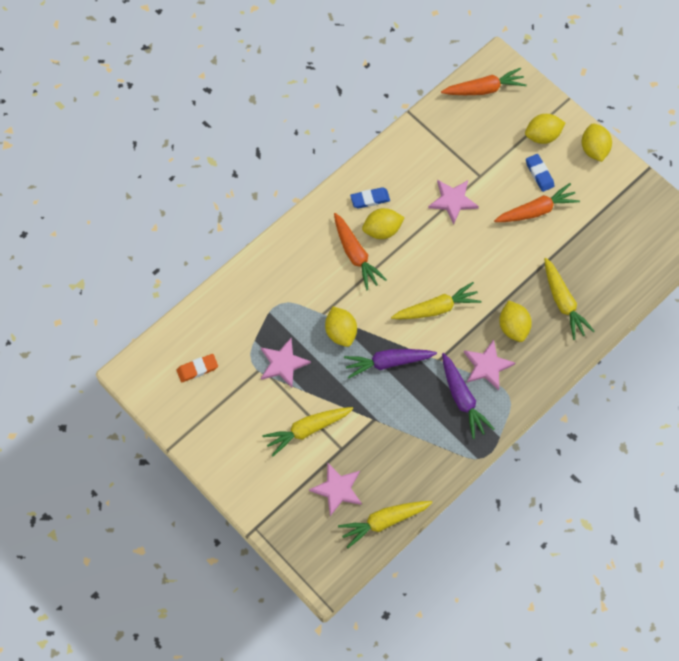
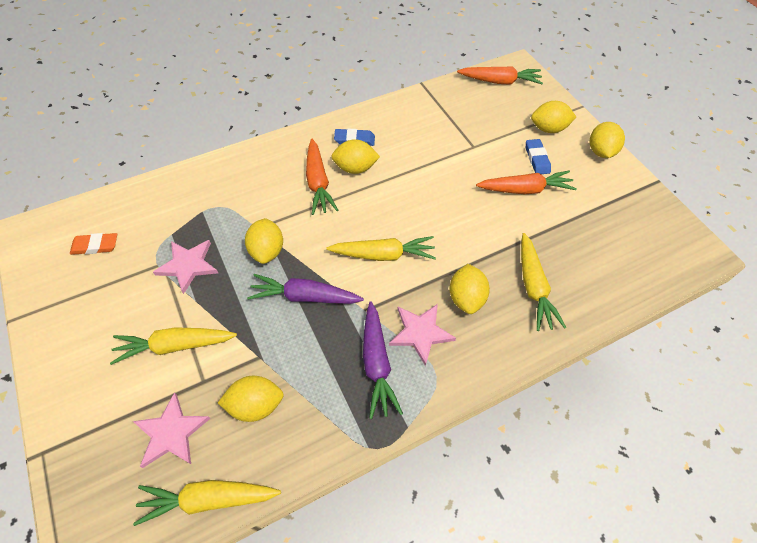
camera: 15 degrees right, 10 degrees down
pink star [428,180,479,225] -> none
none -> yellow lemon [218,376,284,422]

